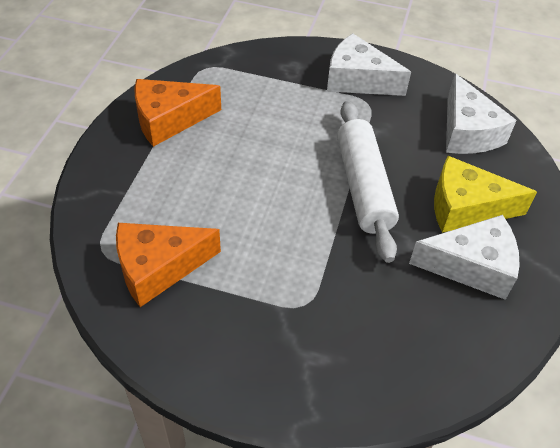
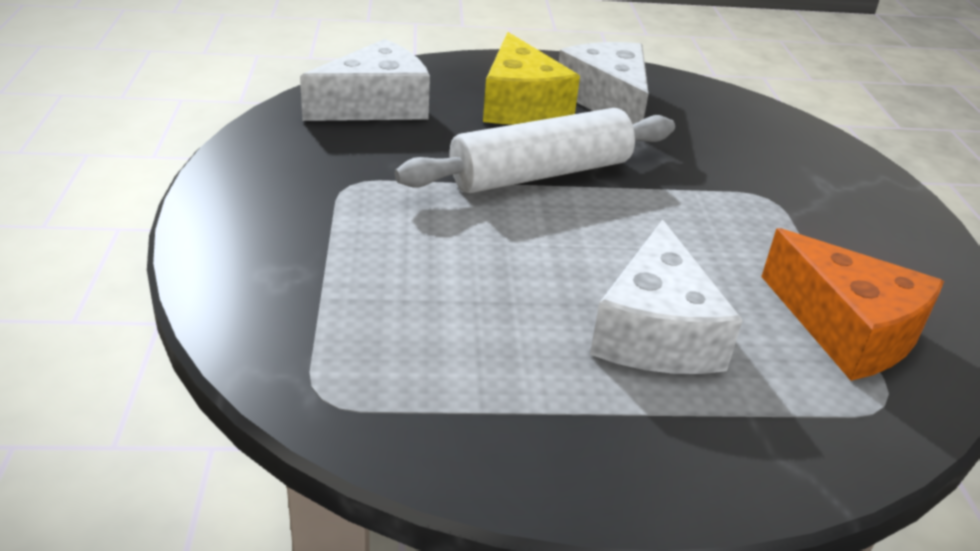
camera: 110 degrees left, 15 degrees down
orange cheese [134,79,221,147] -> none
white cheese [327,34,411,96] -> white cheese moved to [590,220,743,374]

